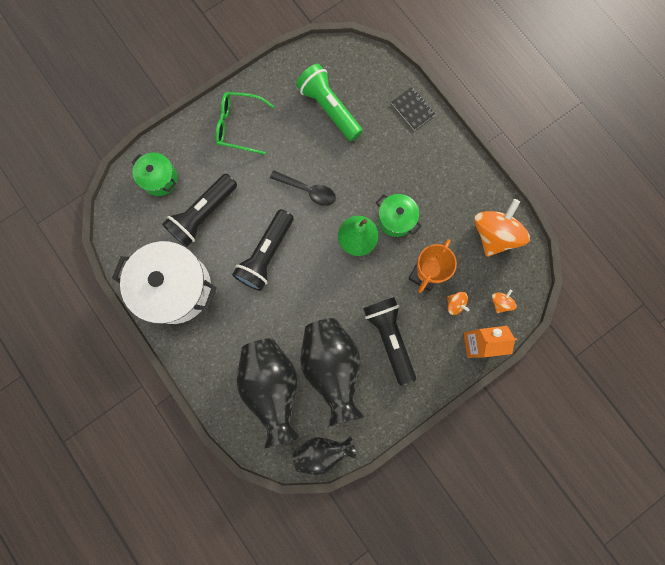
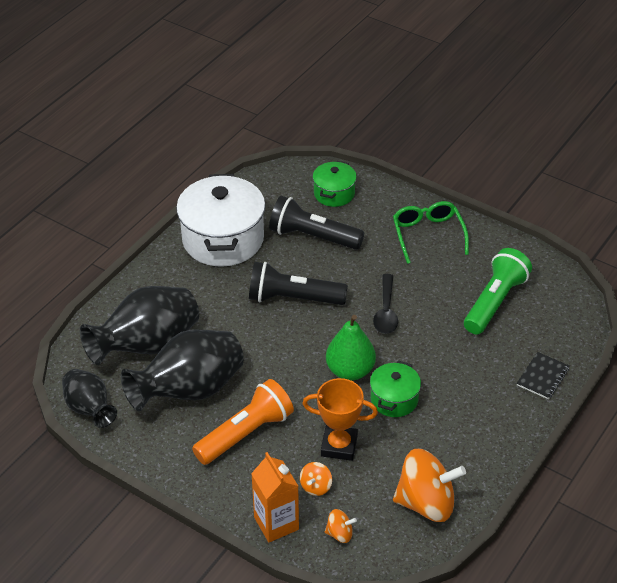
camera: 70 degrees right, 35 degrees down
black flashlight [363,297,416,385] -> orange flashlight [192,379,294,465]

